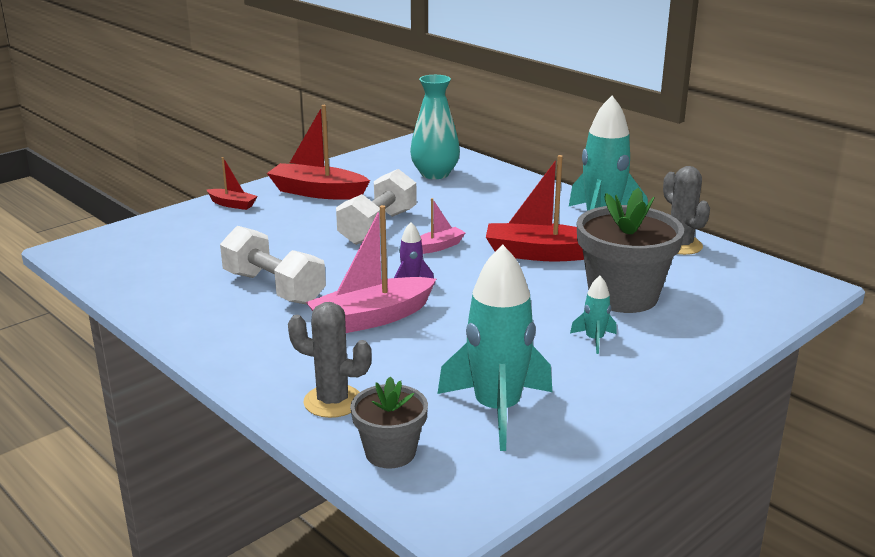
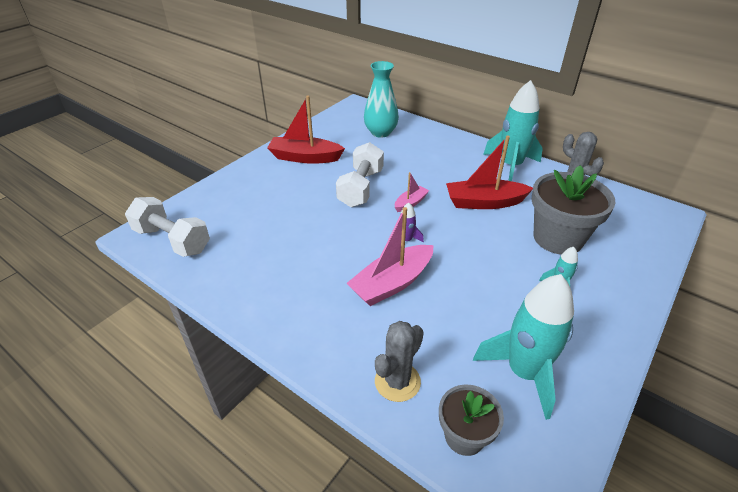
camera: 10 degrees left, 15 degrees up
red boat [207,157,257,210] -> none
white dumbbell [220,226,326,305] -> white dumbbell moved to [125,197,210,257]
grey cactus [288,302,372,418] -> grey cactus turned 60 degrees counterclockwise [375,321,424,402]

